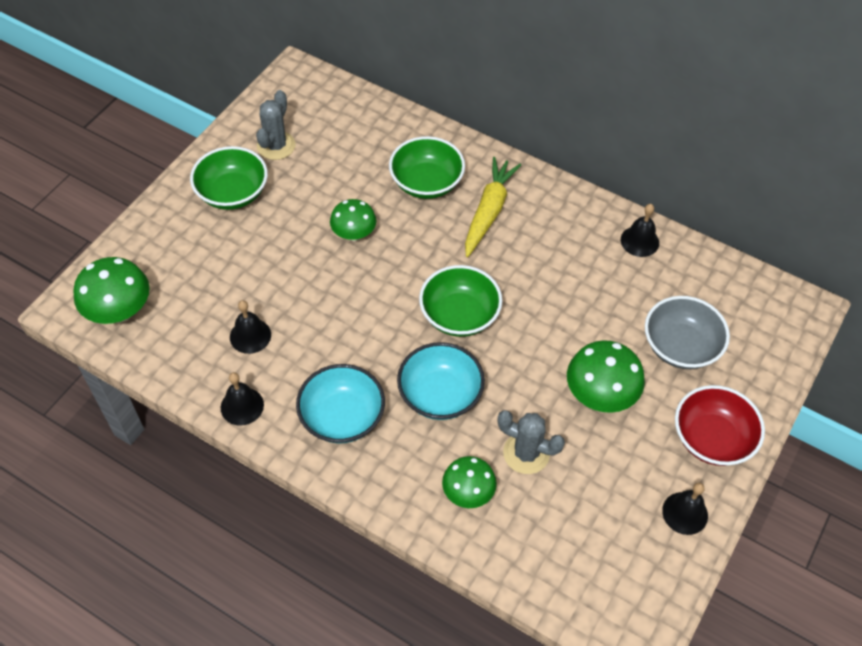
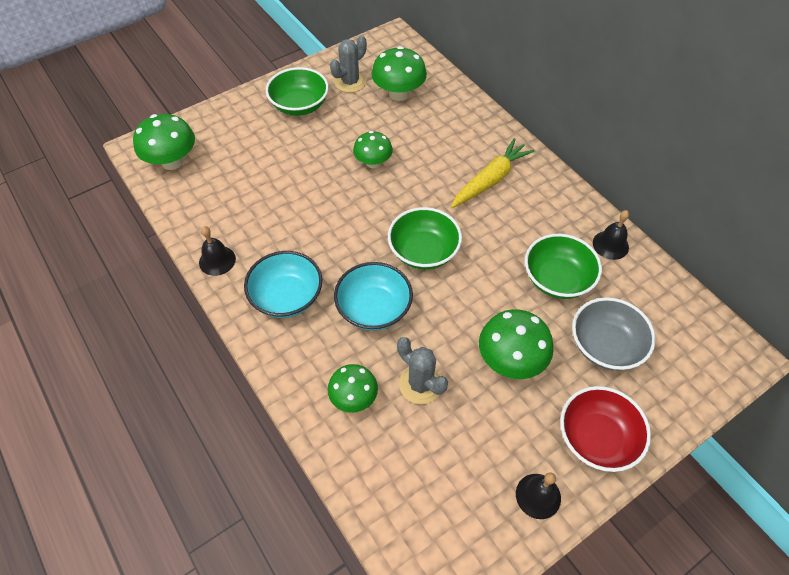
camera: 25 degrees right, 0 degrees up
black bell [230,300,271,354] -> none
green bowl [389,136,465,199] -> green bowl moved to [525,234,602,299]
none -> green mushroom [371,46,427,101]

